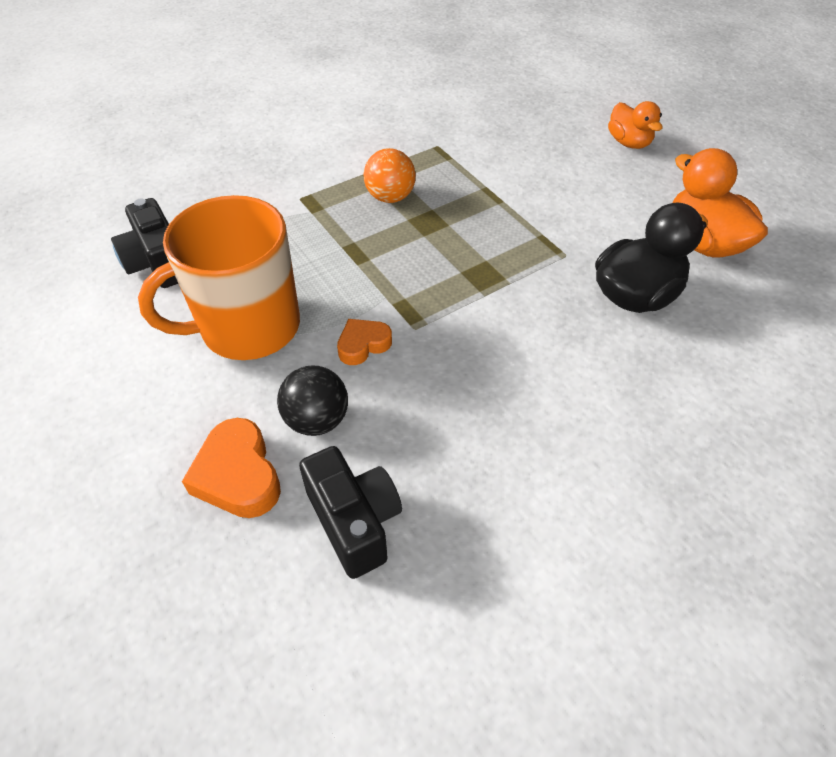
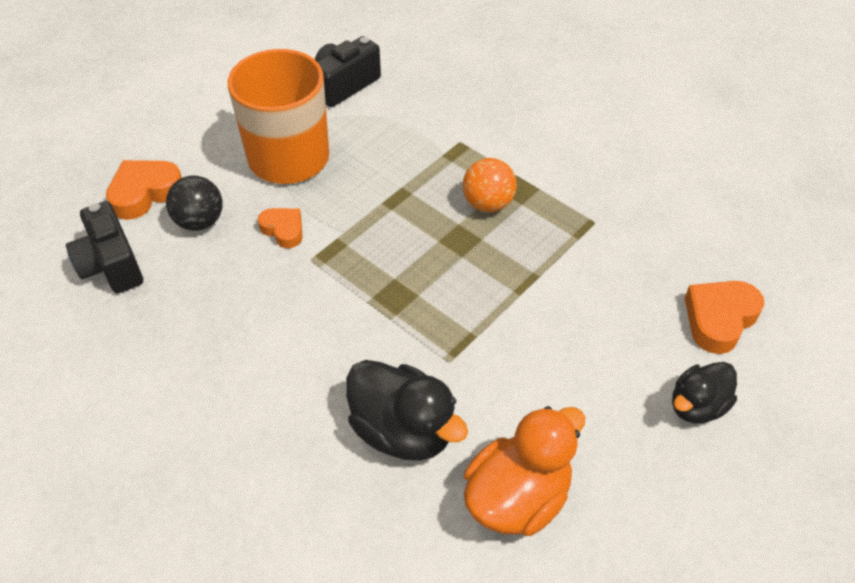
camera: 75 degrees right, 0 degrees up
black camera [299,446,402,579] -> black camera turned 105 degrees clockwise [66,201,143,294]
orange duck [608,101,663,149] -> black duck [672,362,737,424]
none -> orange heart [685,281,764,354]

